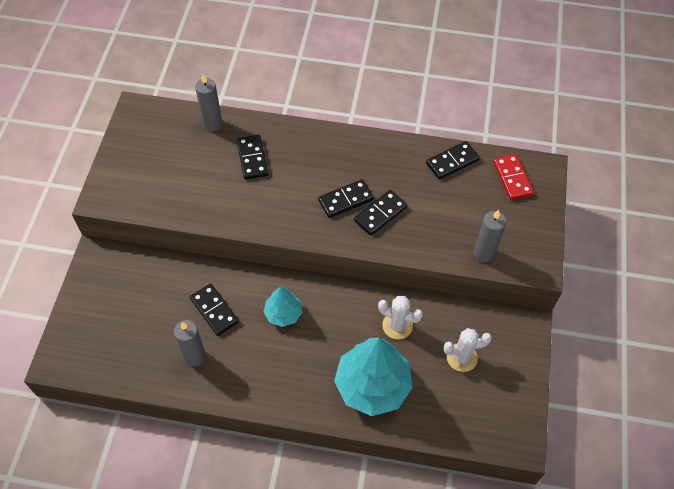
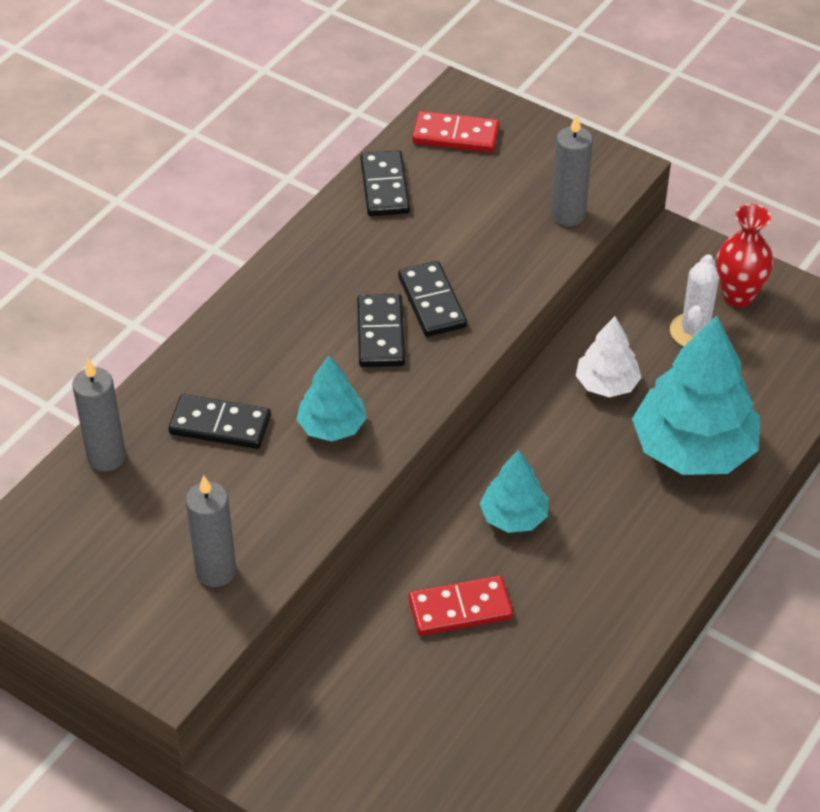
camera: 65 degrees left, 10 degrees down
grey candle [174,320,206,367] -> grey candle moved to [186,475,236,587]
black domino [190,284,239,336] -> red domino [408,576,513,636]
white cactus [378,296,423,339] -> white tree [576,316,642,397]
none -> turquoise tree [296,355,367,441]
none -> red vase [716,204,773,307]

